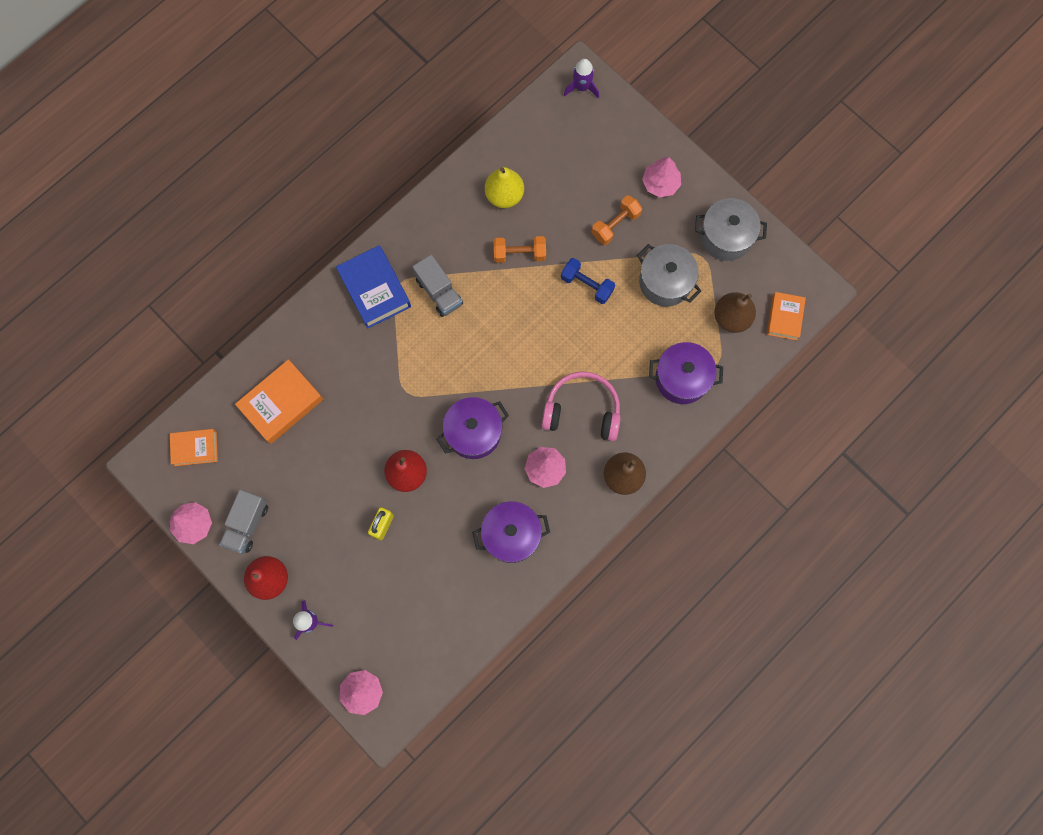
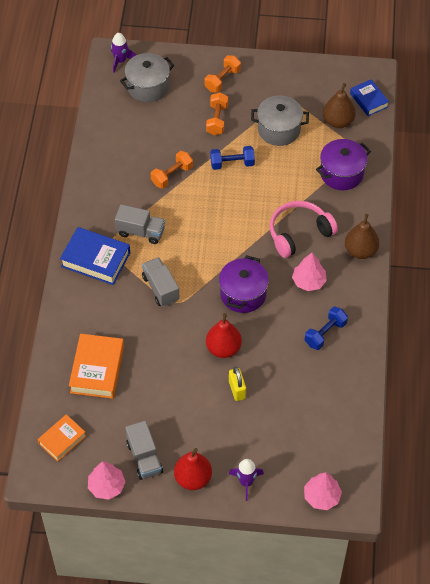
camera: 40 degrees left, 20 degrees down
purple pot [472,501,550,563] -> blue dumbbell [305,307,348,350]
yellow pear [485,167,524,208] -> none
pink tree [642,157,681,197] -> orange dumbbell [205,55,241,93]
grey pot [695,198,767,261] -> grey pot moved to [120,53,175,102]
orange book [767,292,806,340] -> blue book [350,79,389,116]
none -> grey truck [142,257,179,307]

